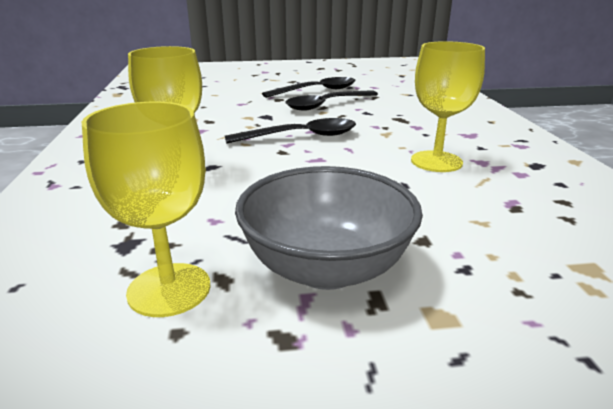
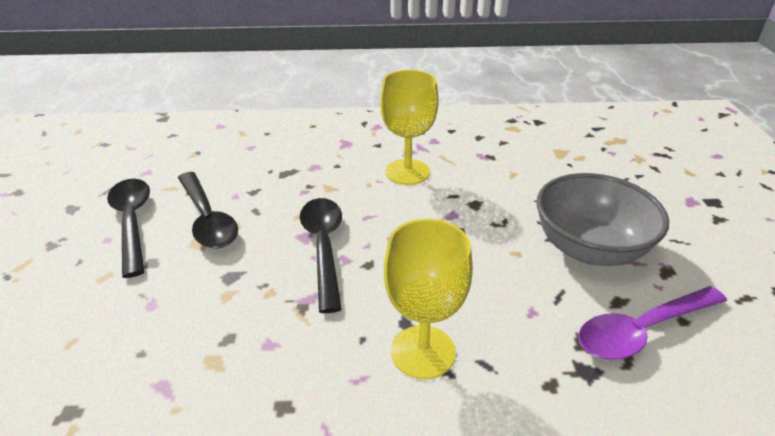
camera: 85 degrees left, 10 degrees up
yellow goblet [82,102,210,317] -> purple spoon [578,286,727,360]

